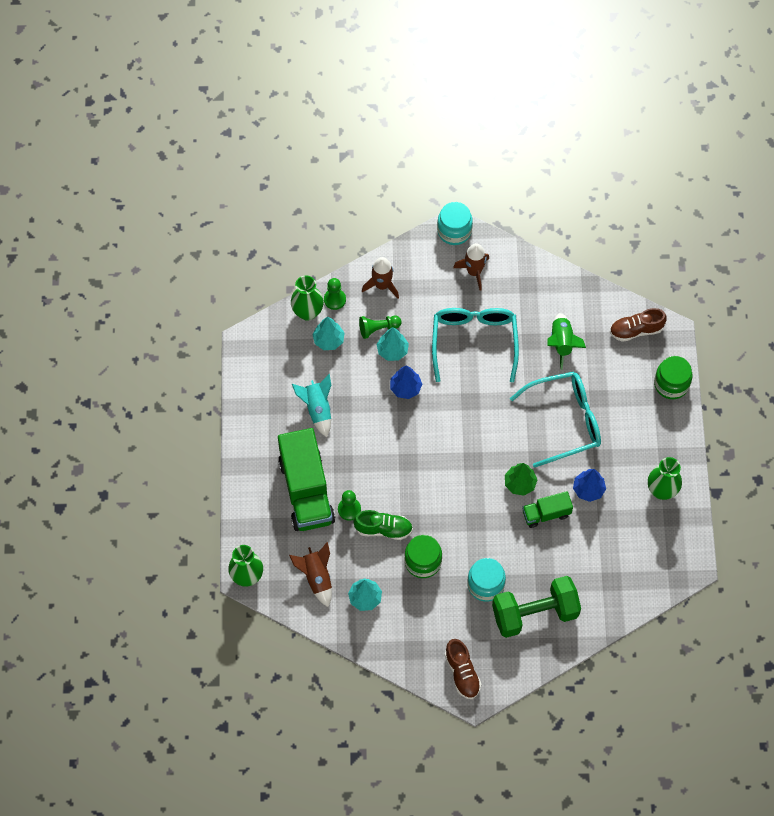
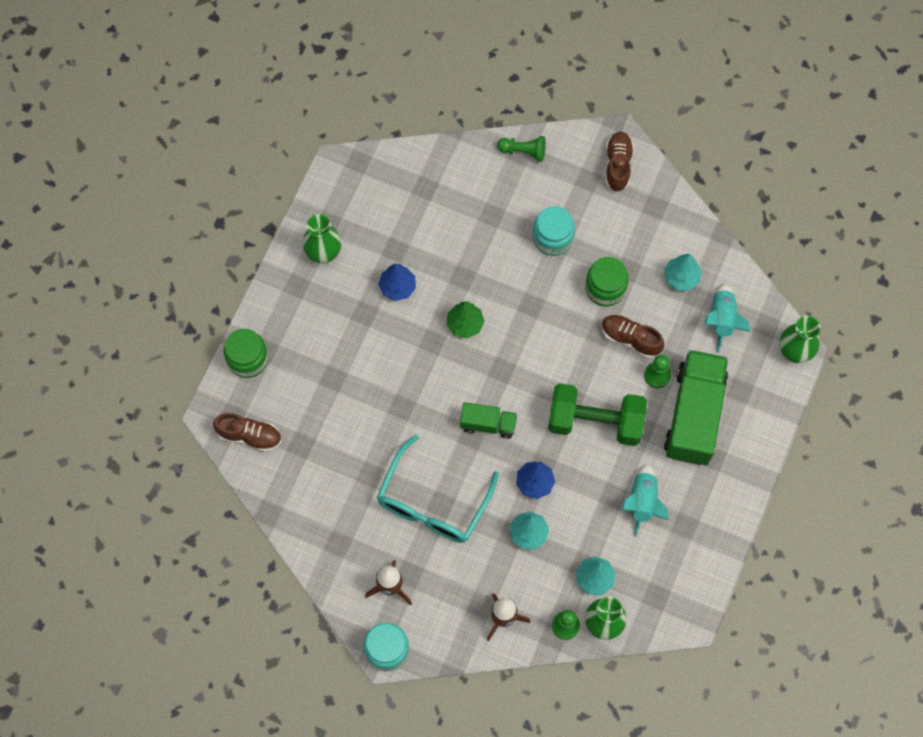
camera: 155 degrees left, 5 degrees up
brown rocket [289,542,332,607] -> turquoise rocket [705,283,750,352]
green shoe [353,510,413,540] -> brown shoe [602,315,664,358]
green pawn [359,315,402,339] -> green pawn moved to [497,136,546,162]
green dumbbell [492,576,581,638] -> green dumbbell moved to [548,383,647,446]
turquoise glasses [510,371,601,468] -> none
green truck [522,491,573,528] -> green truck moved to [460,402,517,439]
green rocket [547,313,586,370] -> none

